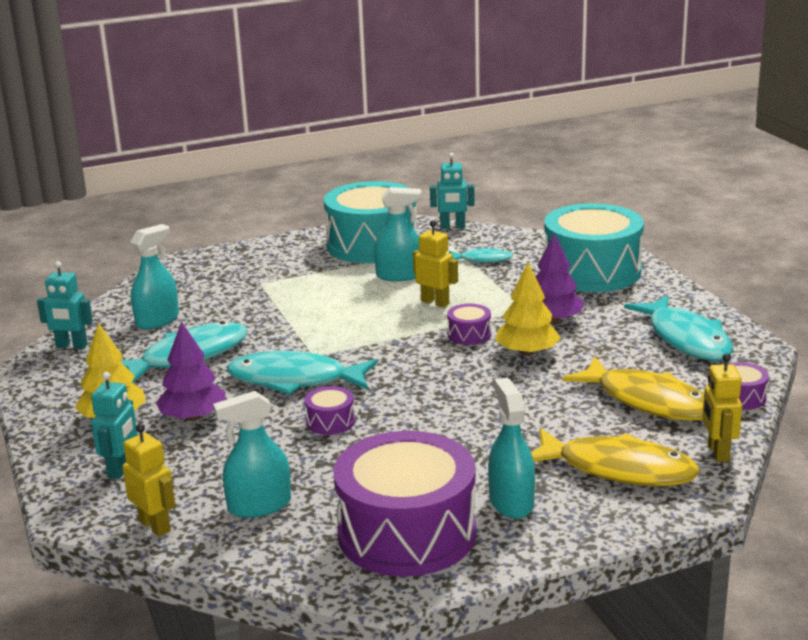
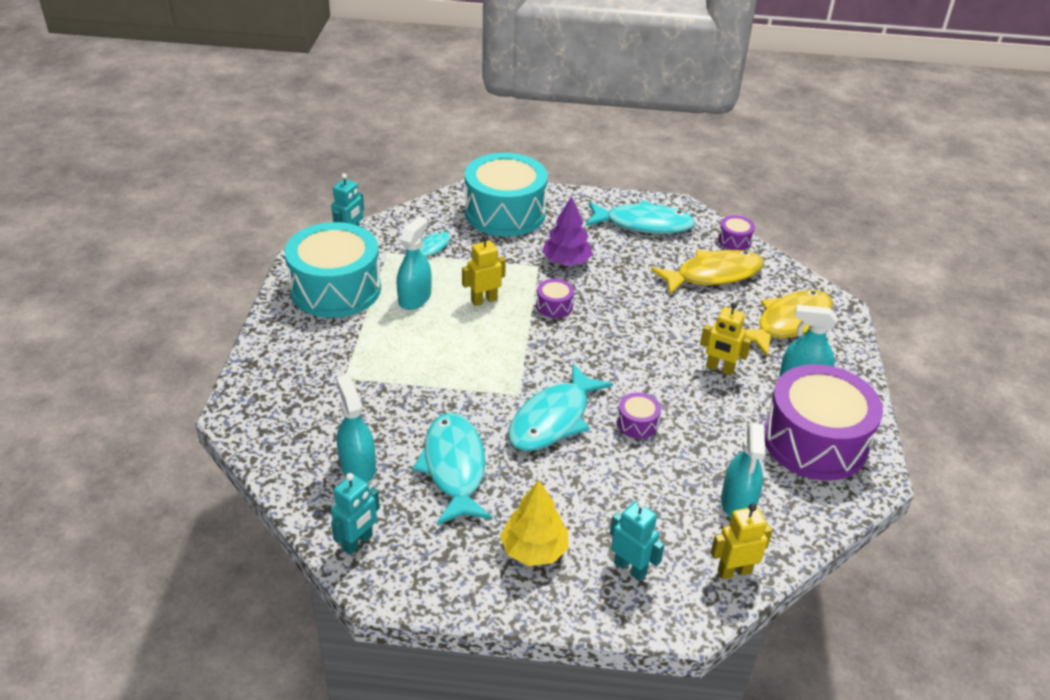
camera: 65 degrees left, 15 degrees up
purple tree [156,321,226,421] -> none
yellow tree [495,262,560,356] -> none
yellow robot [702,354,742,462] -> yellow robot moved to [700,302,752,375]

